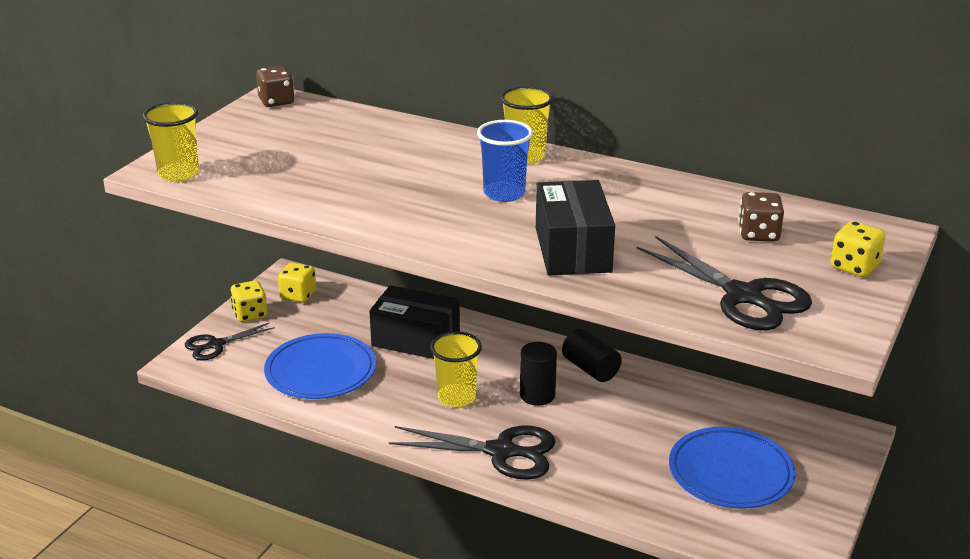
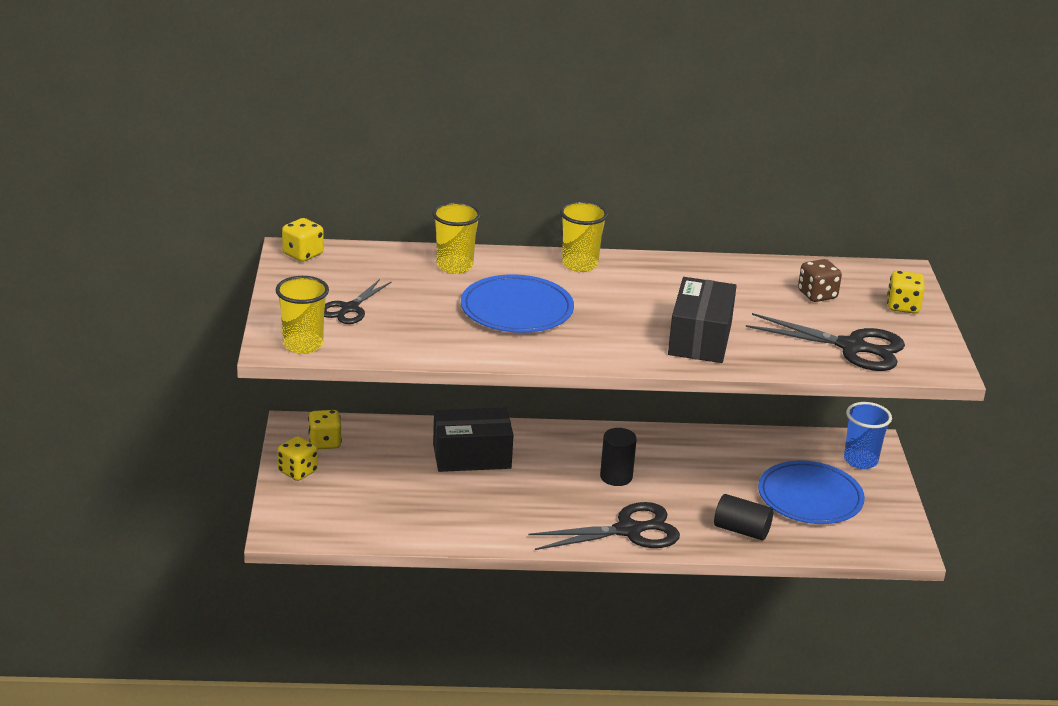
camera: 30 degrees left, 0 degrees up
black scissors [185,322,275,361] -> black scissors moved to [324,279,391,324]
brown dice [256,66,295,107] -> yellow dice [282,218,324,262]
blue plate [264,333,376,399] -> blue plate moved to [461,274,574,333]
yellow cup [430,332,482,407] -> yellow cup moved to [432,202,481,274]
blue cup [477,120,533,202] -> blue cup moved to [844,402,892,469]
black box [536,180,615,276] -> black box turned 45 degrees clockwise [668,277,737,363]
black cylinder [562,329,622,382] -> black cylinder moved to [714,494,773,541]

